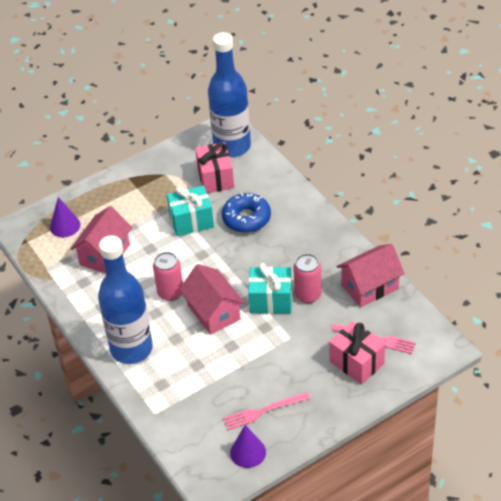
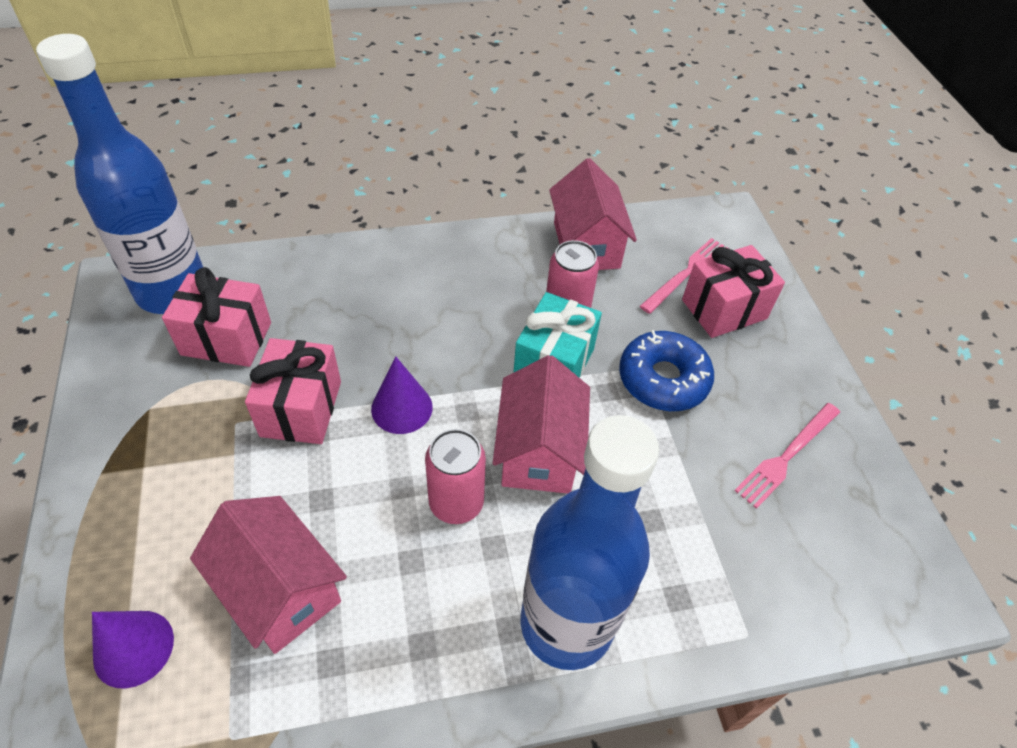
camera: 75 degrees left, 5 degrees up
turquoise gift [167,185,214,236] -> pink gift [245,338,341,444]
pink house [180,264,245,335] -> pink house turned 75 degrees counterclockwise [493,355,590,494]
blue donut [222,193,271,233] -> blue donut moved to [619,330,714,411]
pink fork [223,392,310,430] -> pink fork turned 45 degrees clockwise [734,403,840,509]
purple cone [230,425,266,468] -> purple cone moved to [371,356,433,434]

